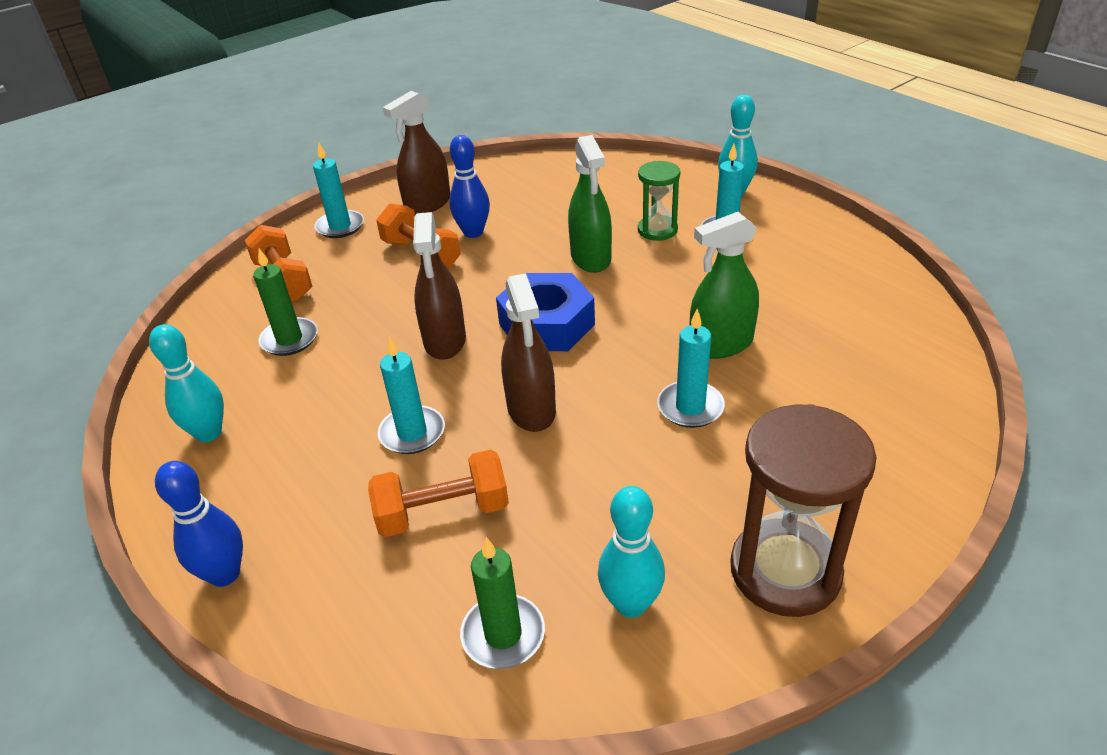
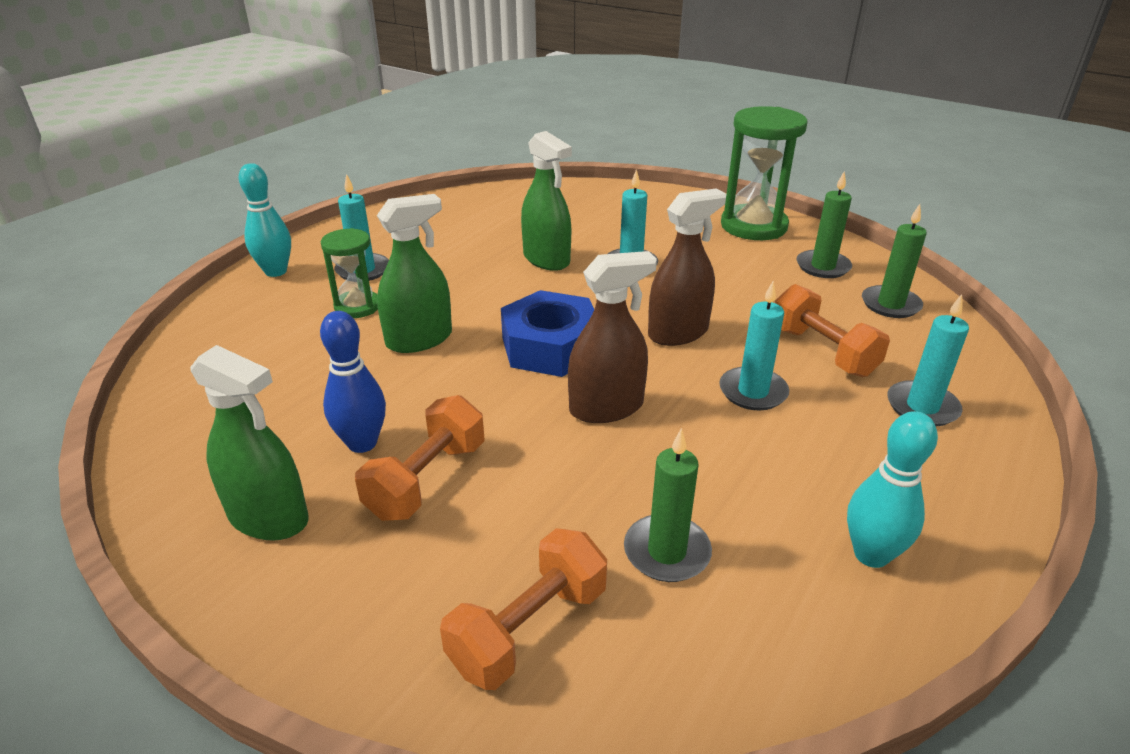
camera: 110 degrees left, 5 degrees down
blue bowling pin [155,461,243,587] -> none
turquoise candle [313,142,364,238] -> turquoise candle moved to [887,294,969,426]
brown spray bottle [383,91,450,215] -> green spray bottle [190,345,309,541]
turquoise bowling pin [598,486,665,618] -> green candle [796,171,852,278]
brown hourglass [730,404,876,617] -> green hourglass [721,106,808,240]

